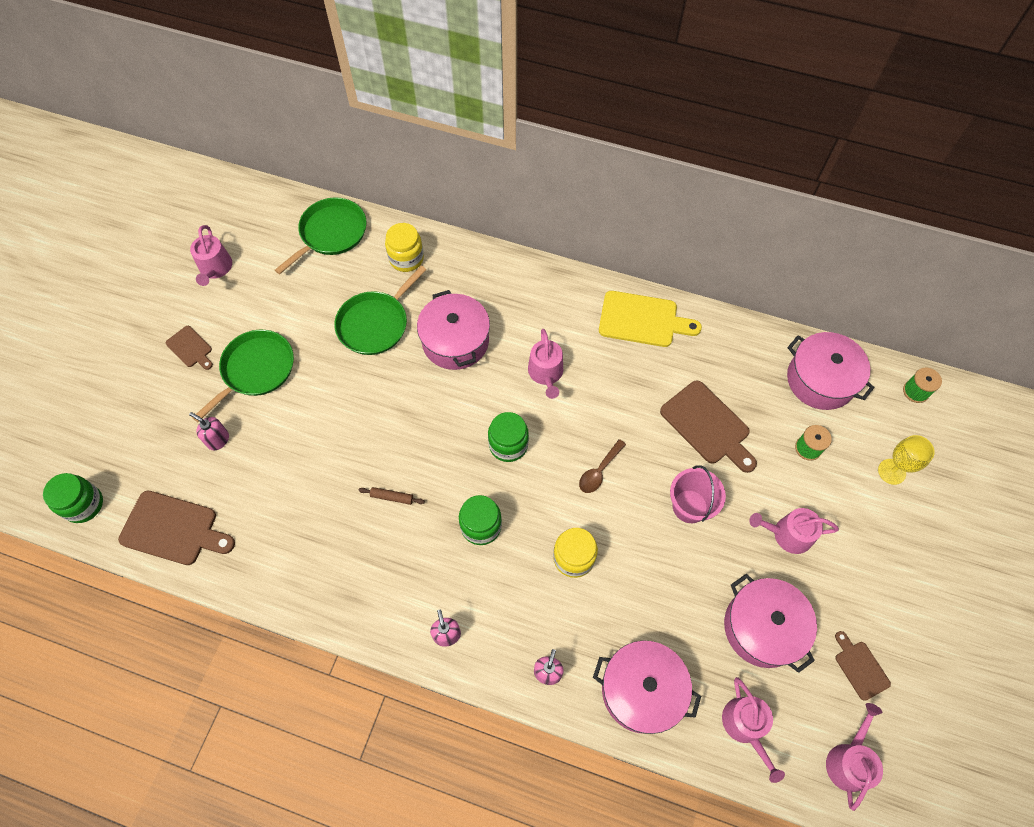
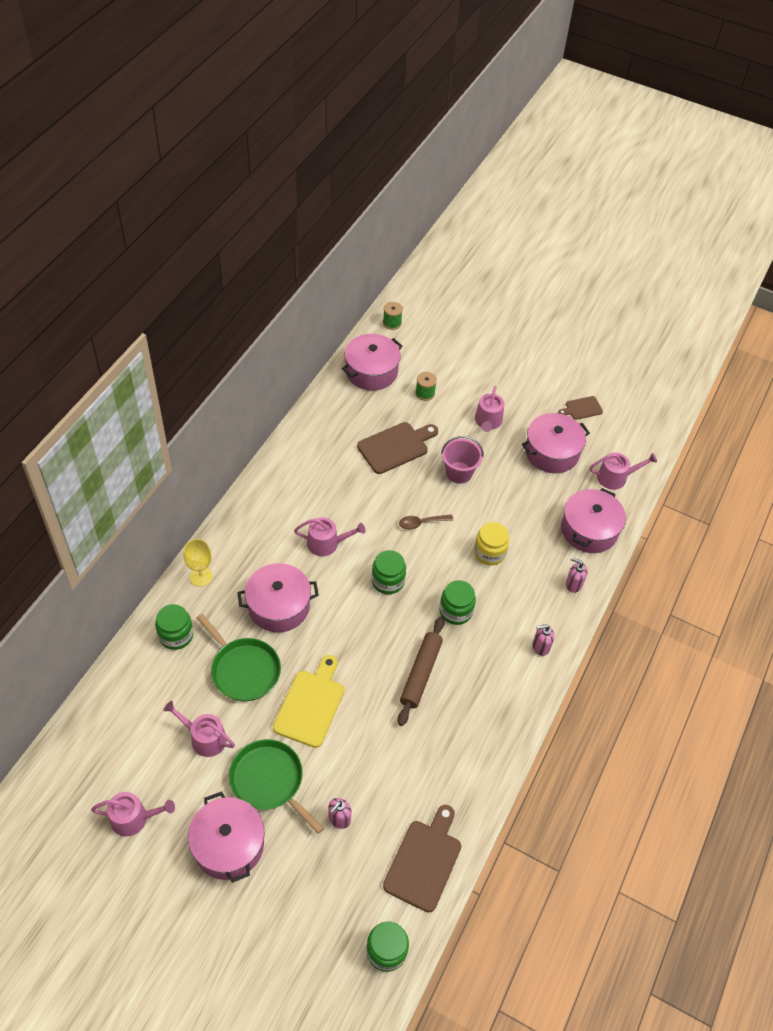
camera: 85 degrees left, 10 degrees down
brown cutting board [166,326,213,370] -> pink pot [188,791,264,883]
green pan [275,197,367,274] -> none
brown rolling pin [359,487,425,505] -> brown rolling pin [398,617,445,726], size x2.16
yellow jar [385,223,424,272] -> green jar [155,604,193,650]
brown spoon [579,439,626,493] -> brown spoon turned 120 degrees clockwise [399,514,453,530]
yellow cutting board [599,291,702,347] -> yellow cutting board moved to [273,655,344,748]
pink watering can [826,703,883,811] -> pink watering can moved to [163,701,235,757]
yellow goblet [878,435,935,485] -> yellow goblet moved to [184,539,213,587]

